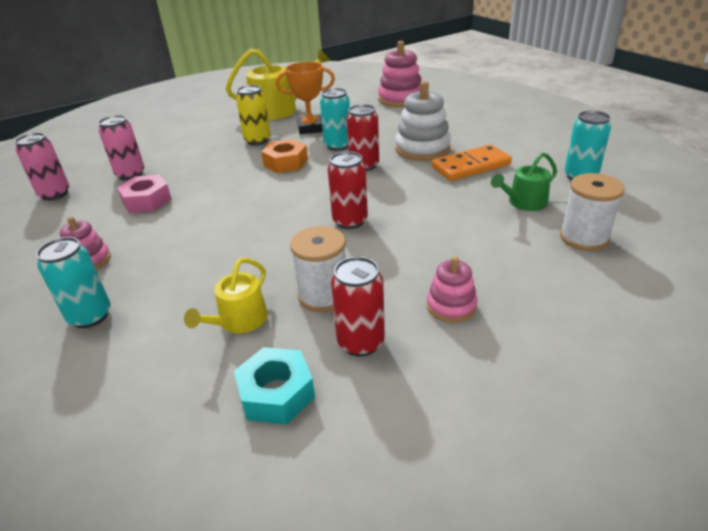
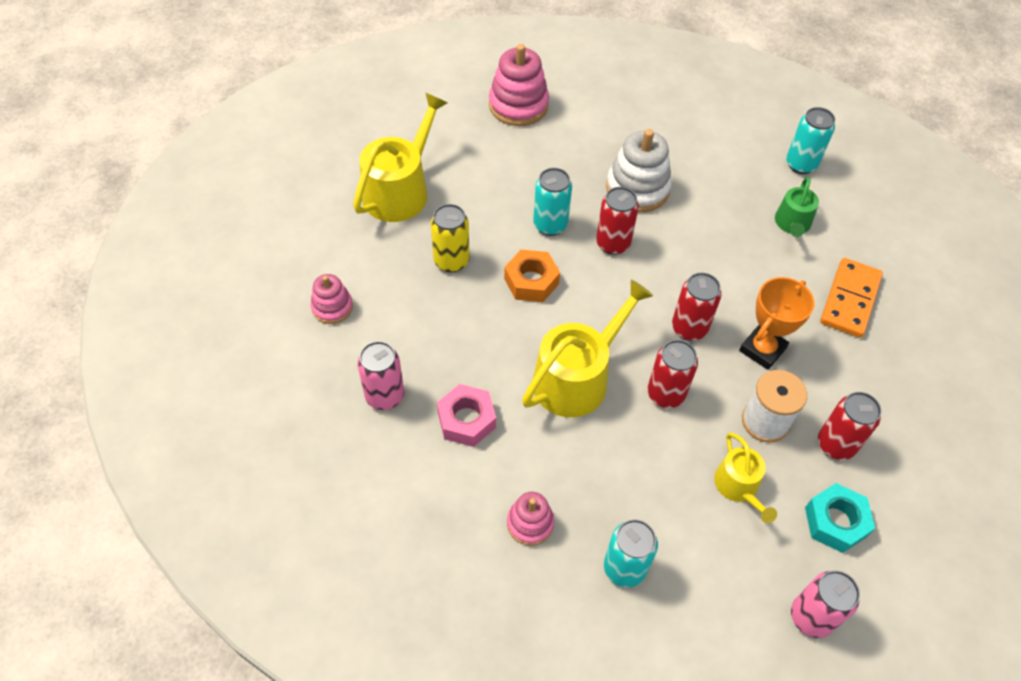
camera: 45 degrees left, 20 degrees up
pink can [15,133,69,201] -> pink can moved to [791,570,860,638]
orange trophy [276,62,335,134] -> orange trophy moved to [739,277,815,370]
pink stacking toy [427,256,478,323] -> pink stacking toy moved to [311,274,353,324]
orange domino [432,144,512,181] -> orange domino moved to [820,258,883,338]
white spool [560,173,625,251] -> none
none -> yellow watering can [522,279,653,417]
none -> red can [648,340,698,408]

